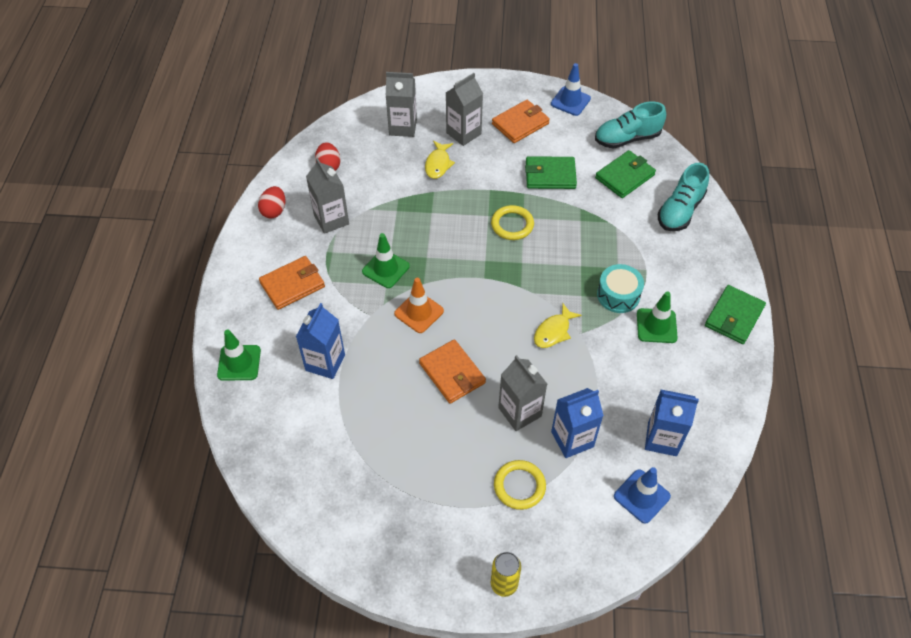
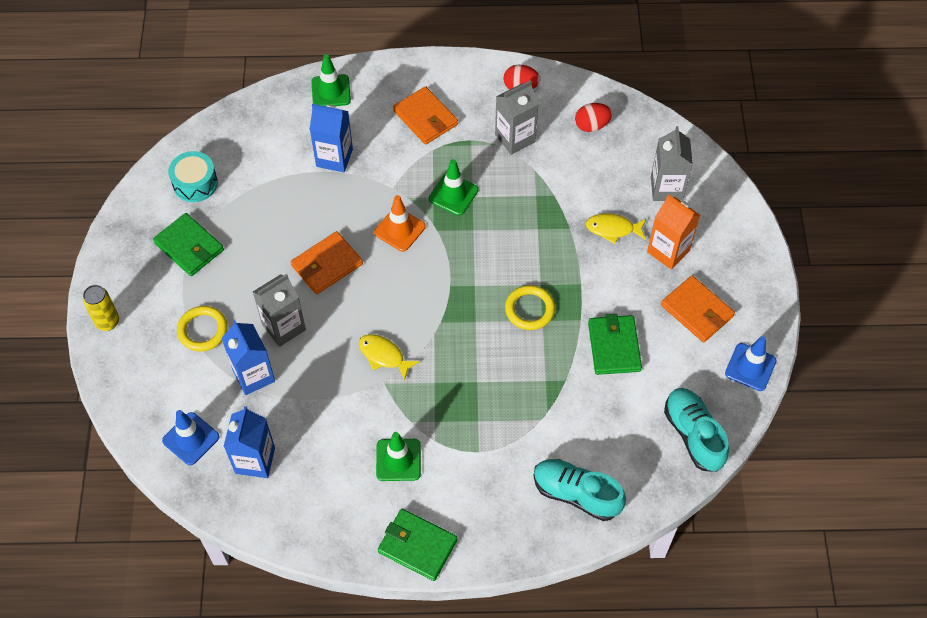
camera: 85 degrees right, 5 degrees up
grey carton [446,73,483,146] -> orange carton [647,194,700,269]
green wallet [595,150,656,198] -> green wallet moved to [153,213,224,276]
turquoise drum [597,264,644,313] -> turquoise drum moved to [168,151,218,202]

